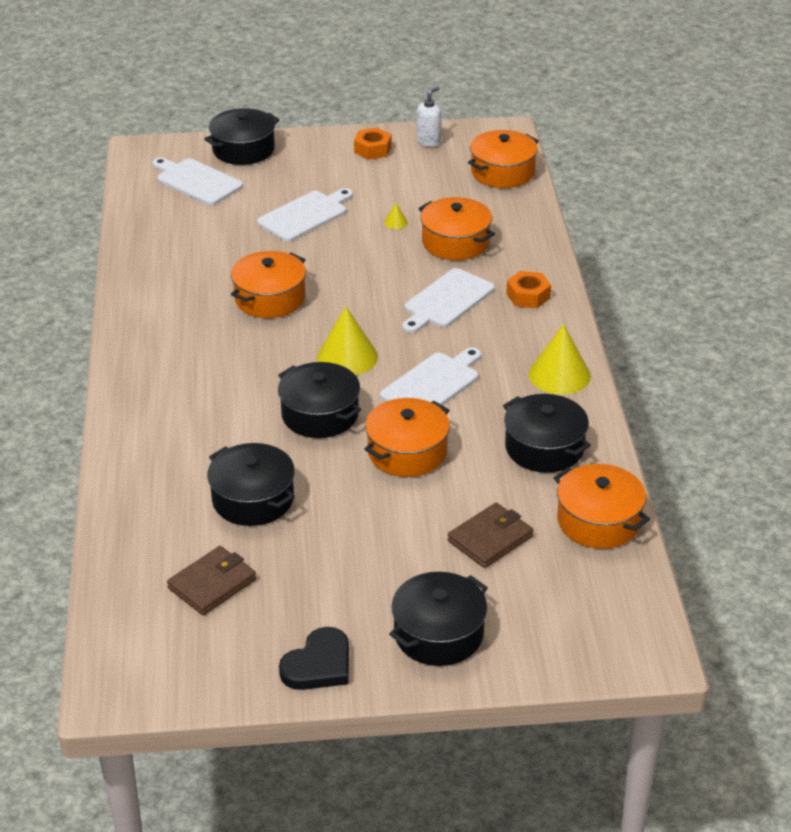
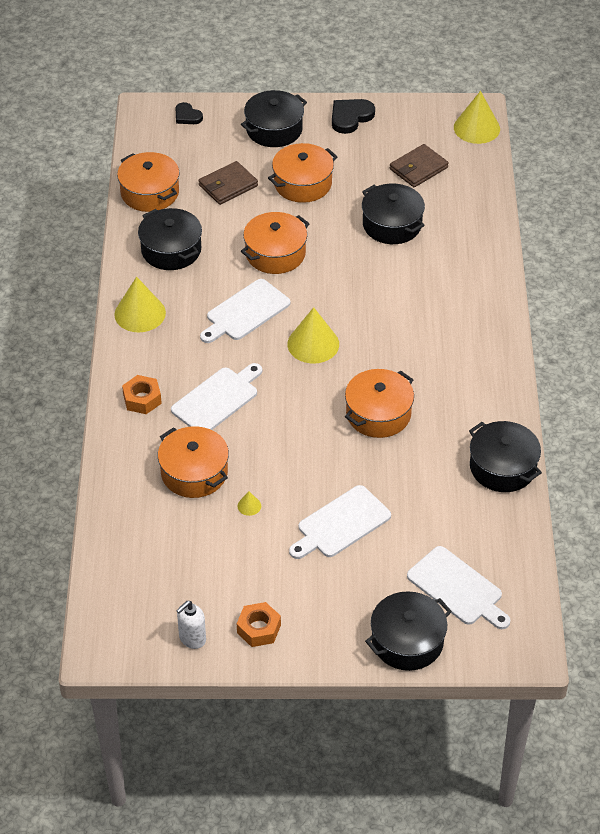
camera: 175 degrees left, 10 degrees up
black pot [278,362,361,438] -> black pot moved to [469,421,542,492]
orange pot [468,130,539,188] -> orange pot moved to [268,143,337,203]
none -> black heart [176,102,203,124]
none -> yellow cone [454,91,500,144]

